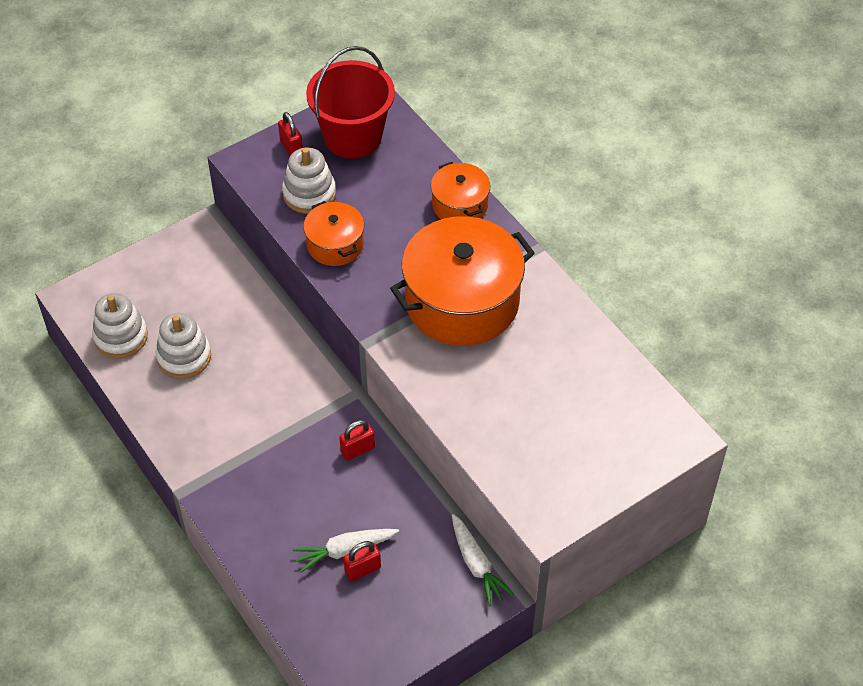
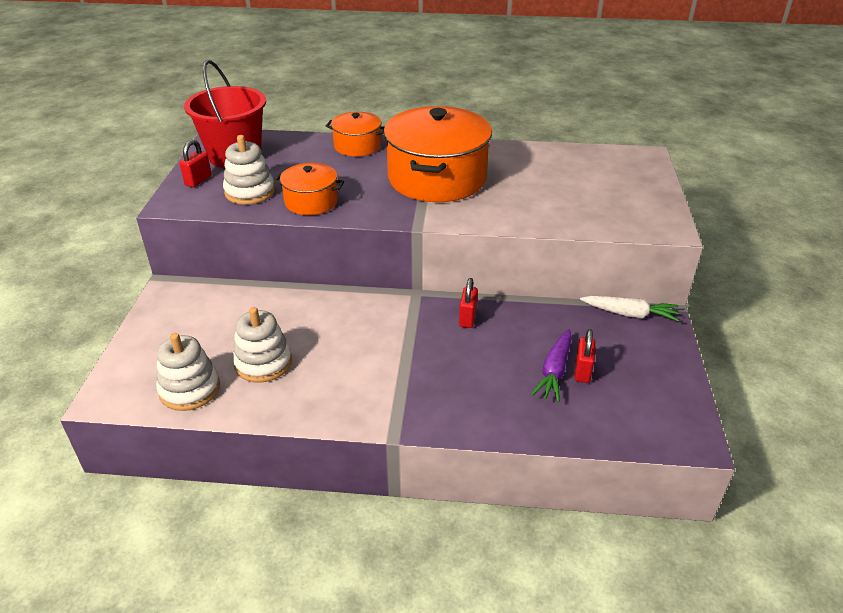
camera: 50 degrees left, 15 degrees down
red padlock [278,112,303,156] -> red padlock turned 75 degrees counterclockwise [180,140,212,187]
white carrot [293,529,399,573] -> purple carrot [531,329,572,402]

